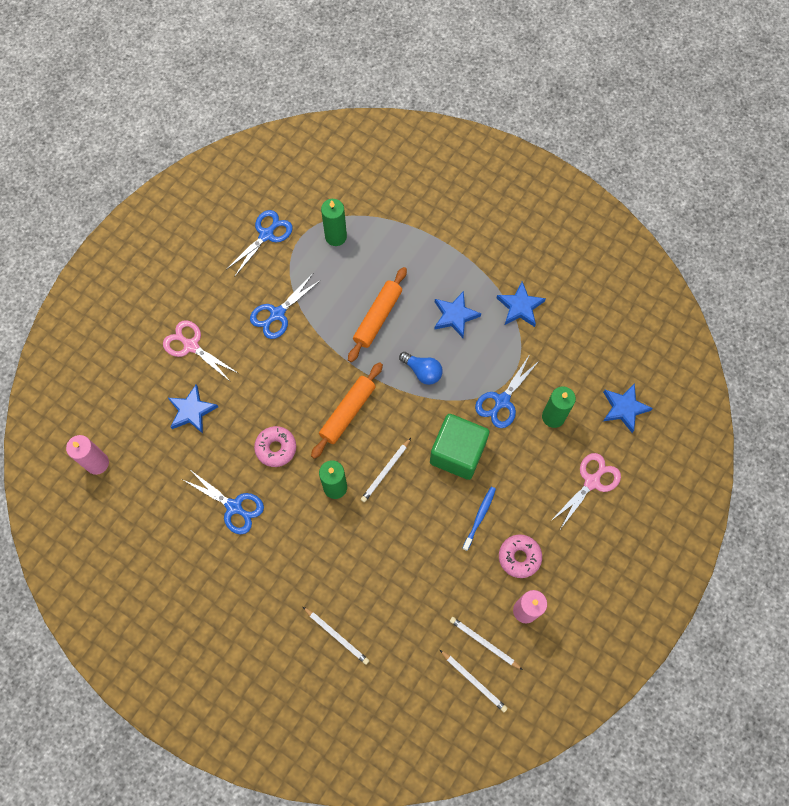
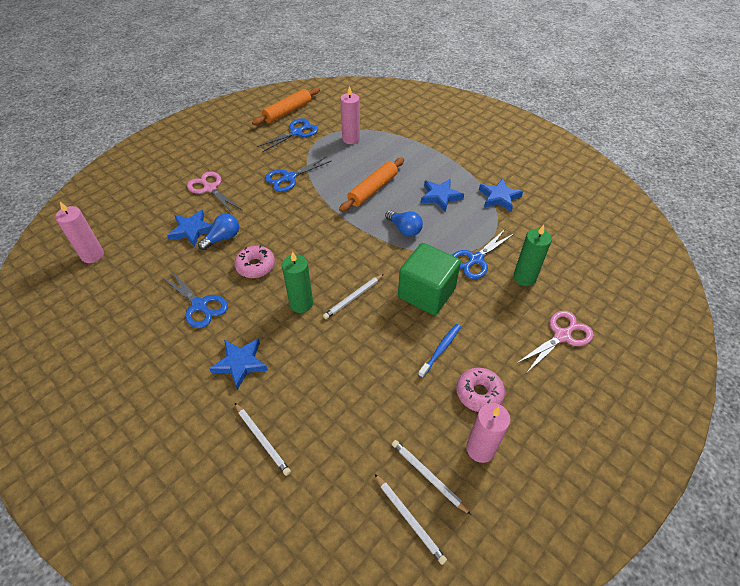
camera: 10 degrees right, 20 degrees down
orange rolling pin [311,362,383,459] -> orange rolling pin moved to [252,87,320,125]
green candle [321,199,347,246] -> pink candle [340,86,360,144]
blue star [603,383,653,433] -> blue star moved to [209,338,268,390]
none -> blue light bulb [198,214,239,250]

